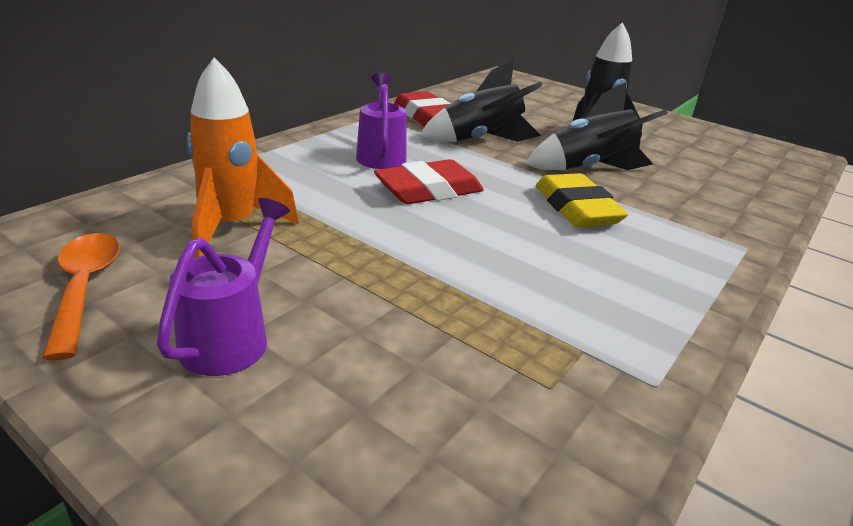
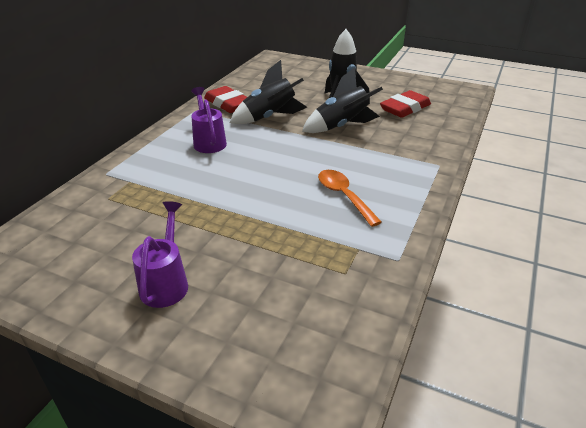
camera: 10 degrees left, 5 degrees up
orange spoon [42,233,120,360] -> orange spoon moved to [318,170,382,227]
orange rocket [187,57,299,258] -> none
red eraser [374,159,484,204] -> red eraser moved to [380,90,431,118]
yellow eraser [535,173,629,227] -> none

